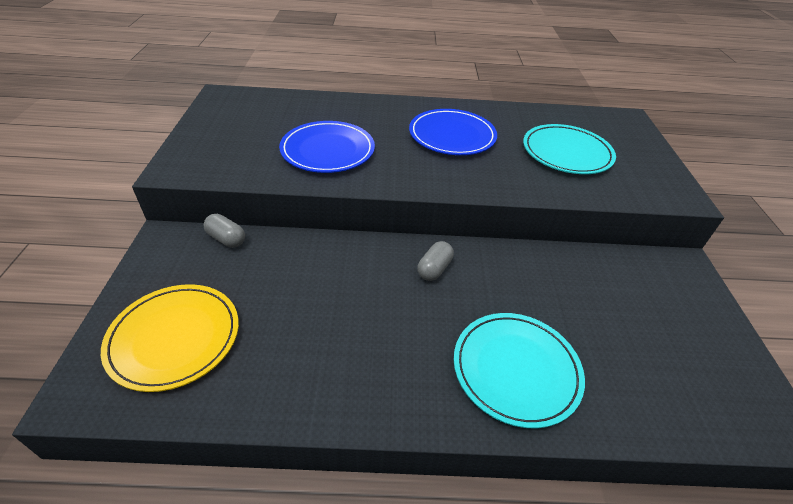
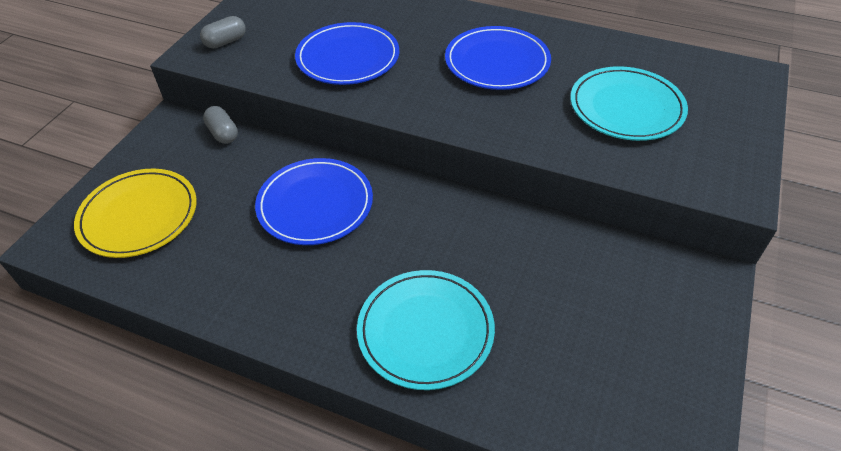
camera: 25 degrees right, 5 degrees up
grey capsule [417,241,454,281] -> grey capsule moved to [200,16,246,48]
none -> blue plate [255,158,373,245]

